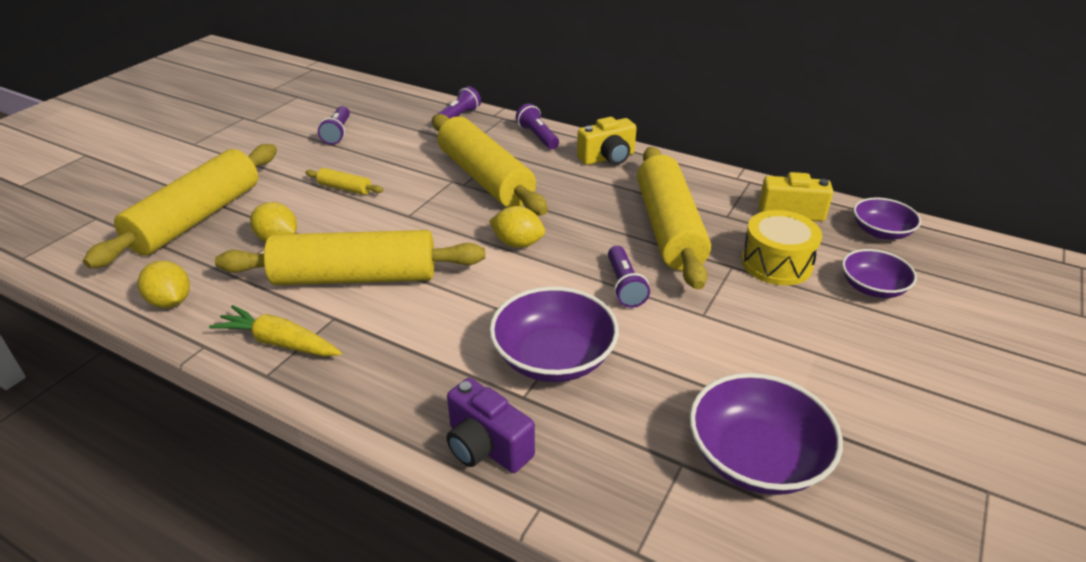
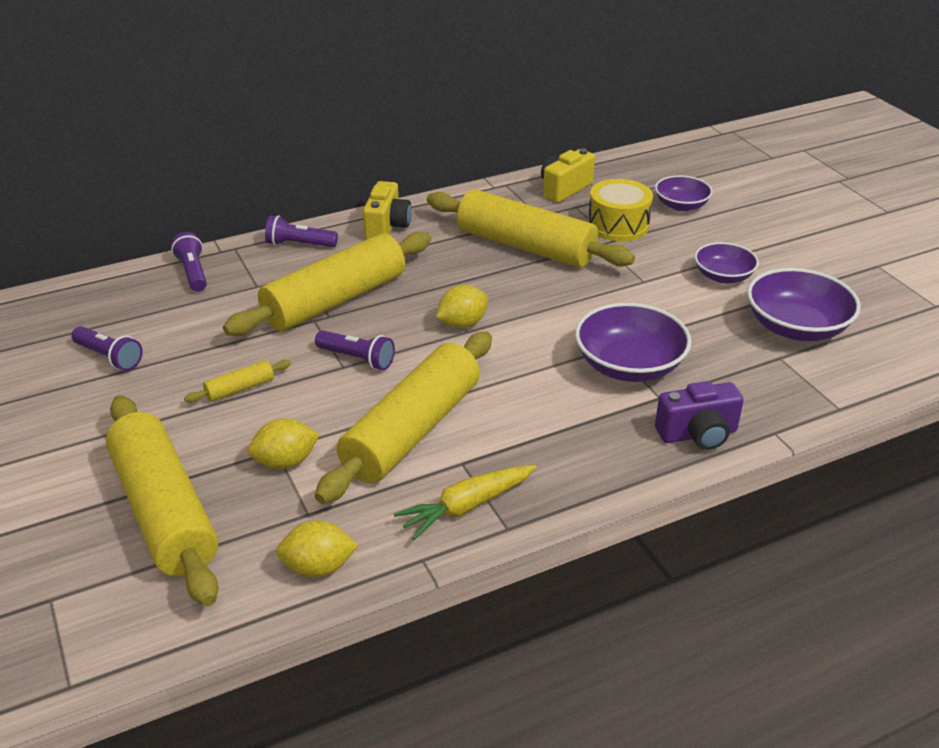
camera: 55 degrees left, 0 degrees up
yellow rolling pin [432,114,548,215] -> yellow rolling pin turned 45 degrees counterclockwise [223,232,431,336]
purple flashlight [608,246,650,308] -> purple flashlight moved to [315,330,395,370]
purple bowl [853,197,921,240] -> purple bowl moved to [694,242,759,283]

